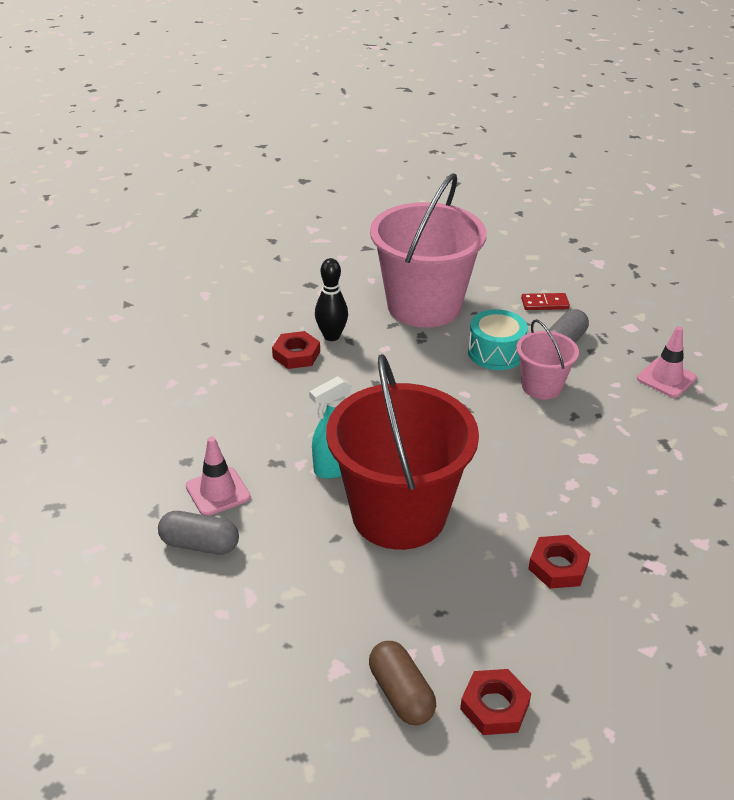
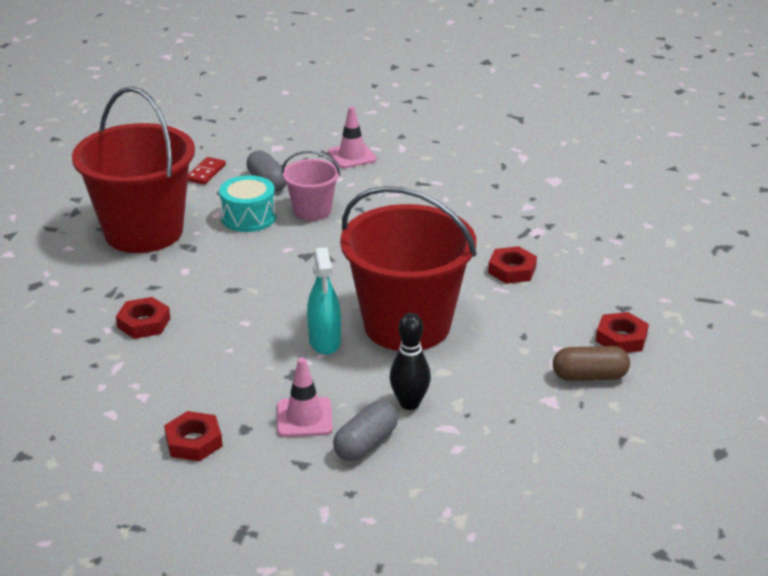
camera: 65 degrees left, 5 degrees down
black bowling pin [315,258,348,341] -> black bowling pin moved to [390,313,431,410]
pink bucket [370,173,487,328] -> red bucket [72,87,195,253]
none -> red nut [164,411,223,461]

